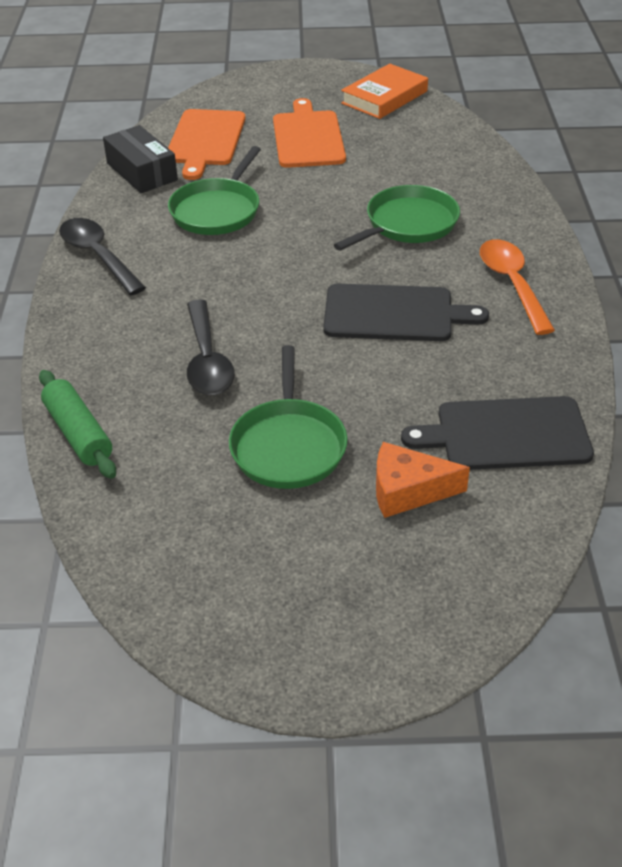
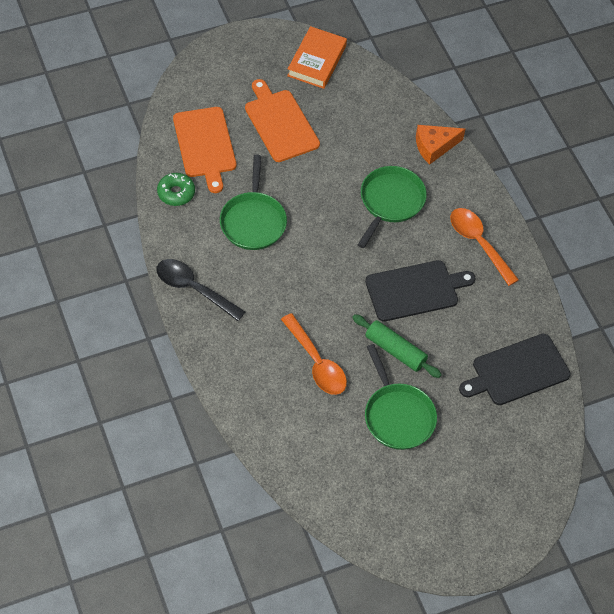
camera: 25 degrees left, 15 degrees up
green rolling pin [39,370,116,479] -> green rolling pin moved to [352,314,442,378]
black box [103,125,178,193] -> green donut [157,173,195,206]
black spoon [187,299,235,395] -> orange spoon [281,313,347,395]
orange cheese [376,442,470,518] -> orange cheese moved to [416,125,465,165]

